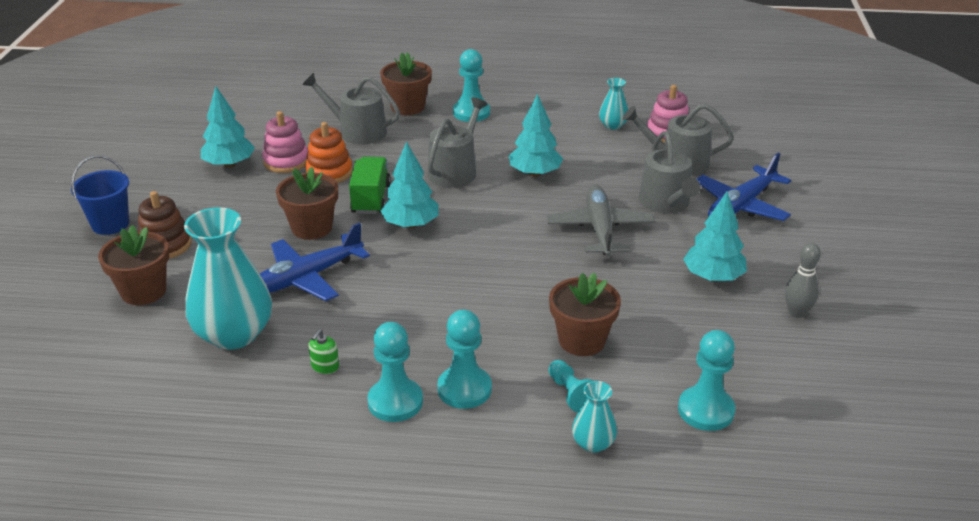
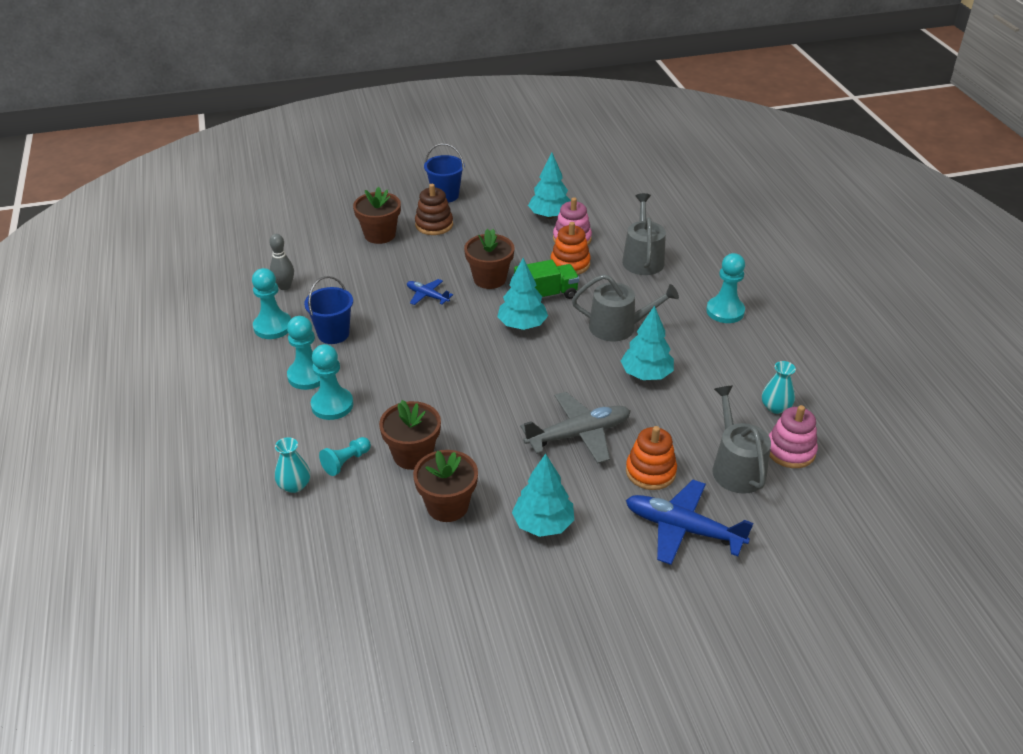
camera: 70 degrees right, 5 degrees up
turquoise vase [184,207,272,350] -> none
blue plane [260,223,370,301] -> blue plane [407,279,453,305], size x0.53
green soap dispenser [308,329,339,374] -> blue bucket [304,276,353,344]
brown flower pot [380,52,432,115] -> brown flower pot moved to [413,450,478,522]
grey watering can [638,131,700,214] -> orange stacking toy [626,426,677,490]
turquoise pawn [678,330,735,431] -> turquoise pawn moved to [252,268,291,339]
grey bowling pin [785,243,821,318] -> grey bowling pin moved to [269,234,294,290]

